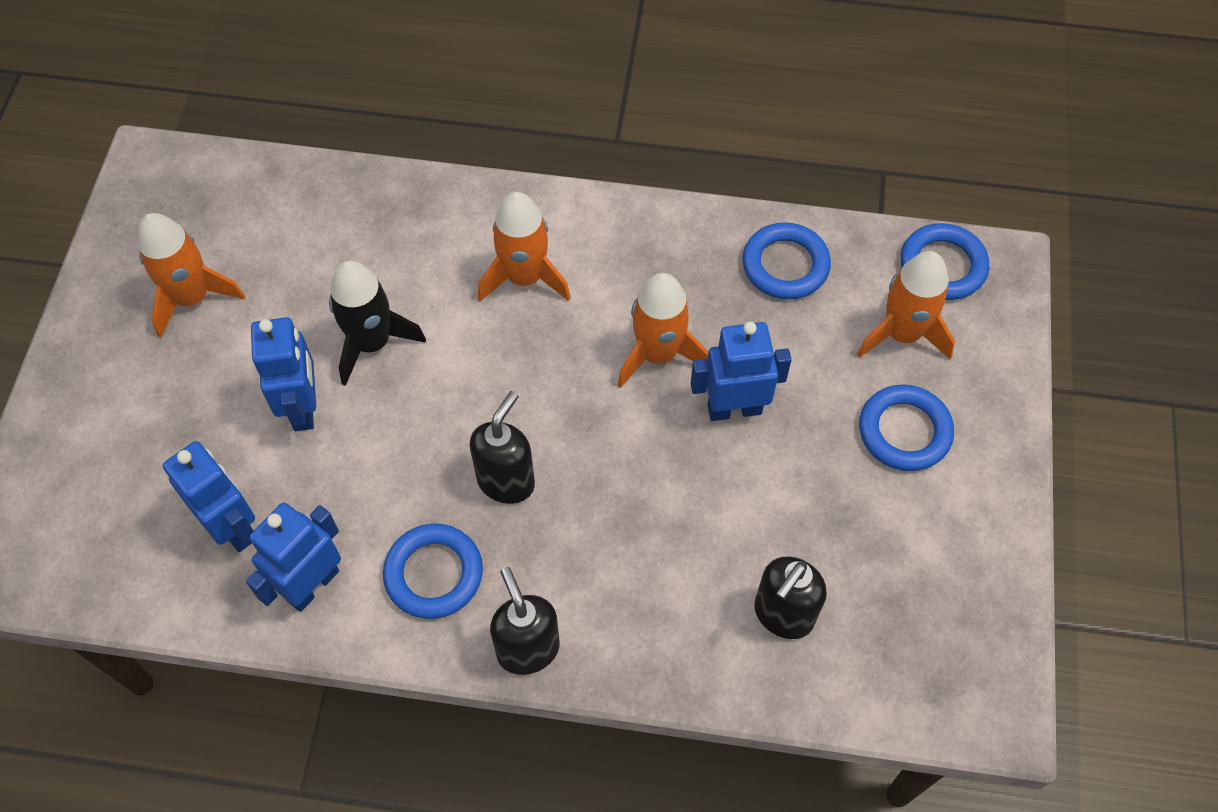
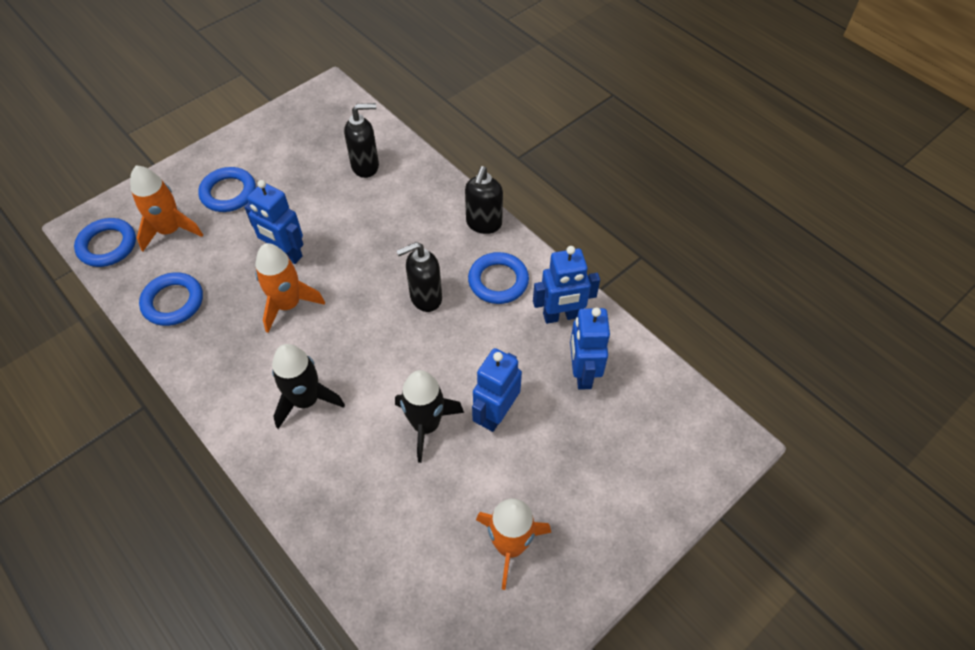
camera: 140 degrees left, 5 degrees down
orange rocket [478,192,571,301] -> black rocket [272,344,345,429]

